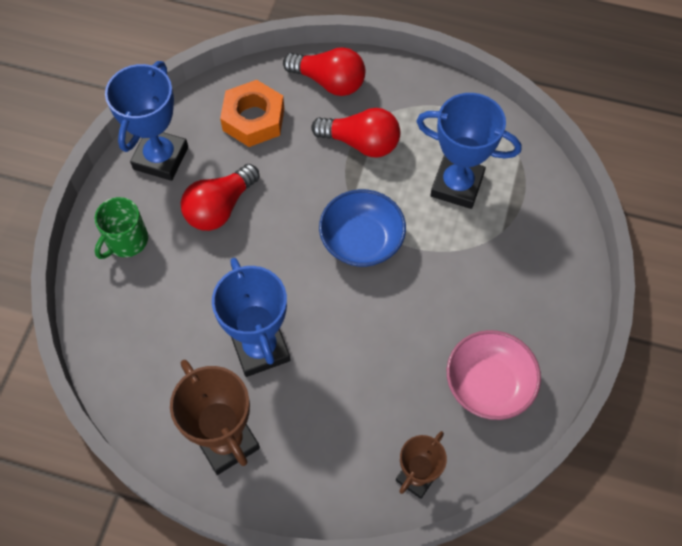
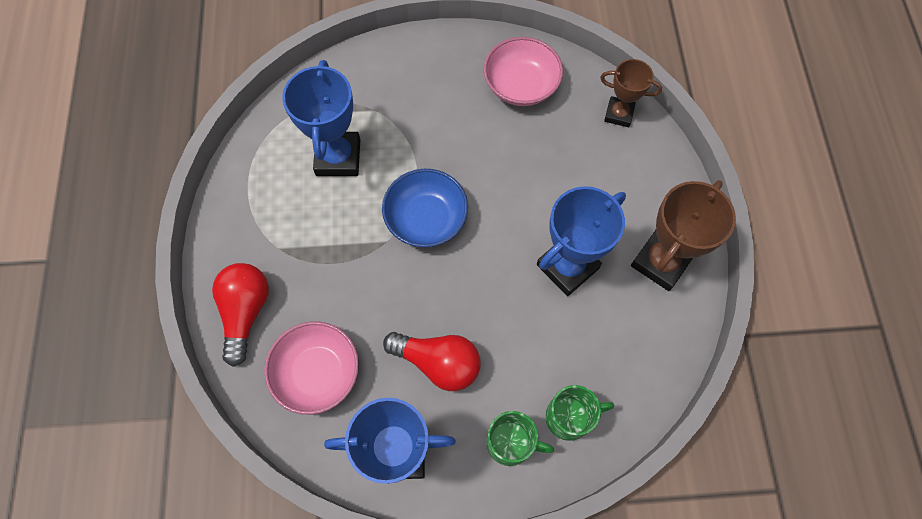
camera: 110 degrees left, 5 degrees up
orange nut [220,80,284,147] -> pink bowl [264,321,359,415]
red light bulb [311,108,400,158] -> none
none -> green mug [545,385,614,441]

